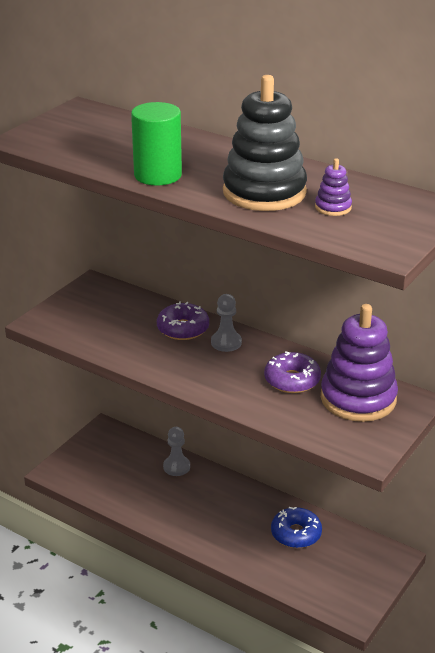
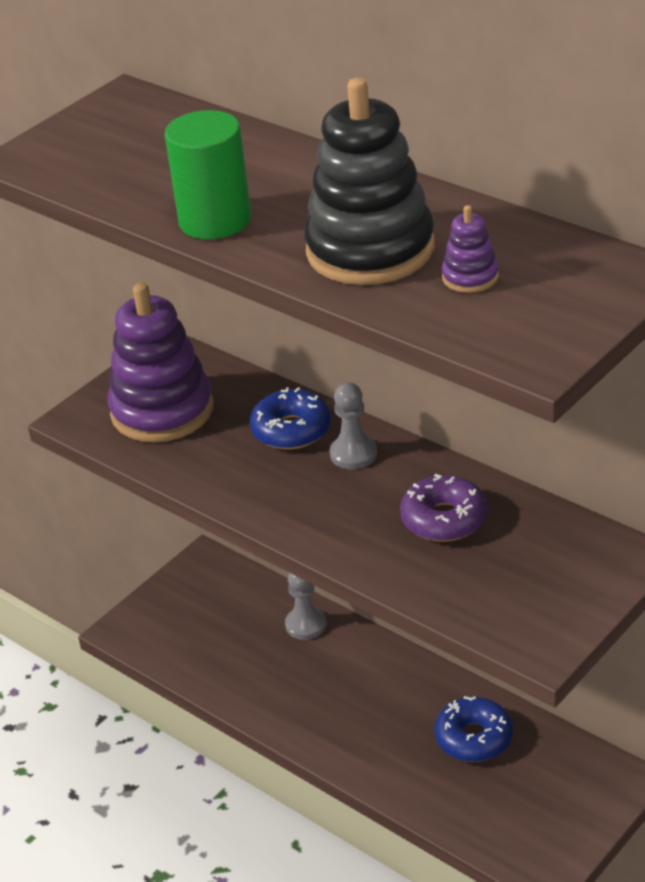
camera: 10 degrees right, 5 degrees up
purple donut [157,302,209,340] -> blue donut [250,387,331,450]
purple stacking toy [321,304,398,422] -> purple stacking toy moved to [108,283,213,442]

